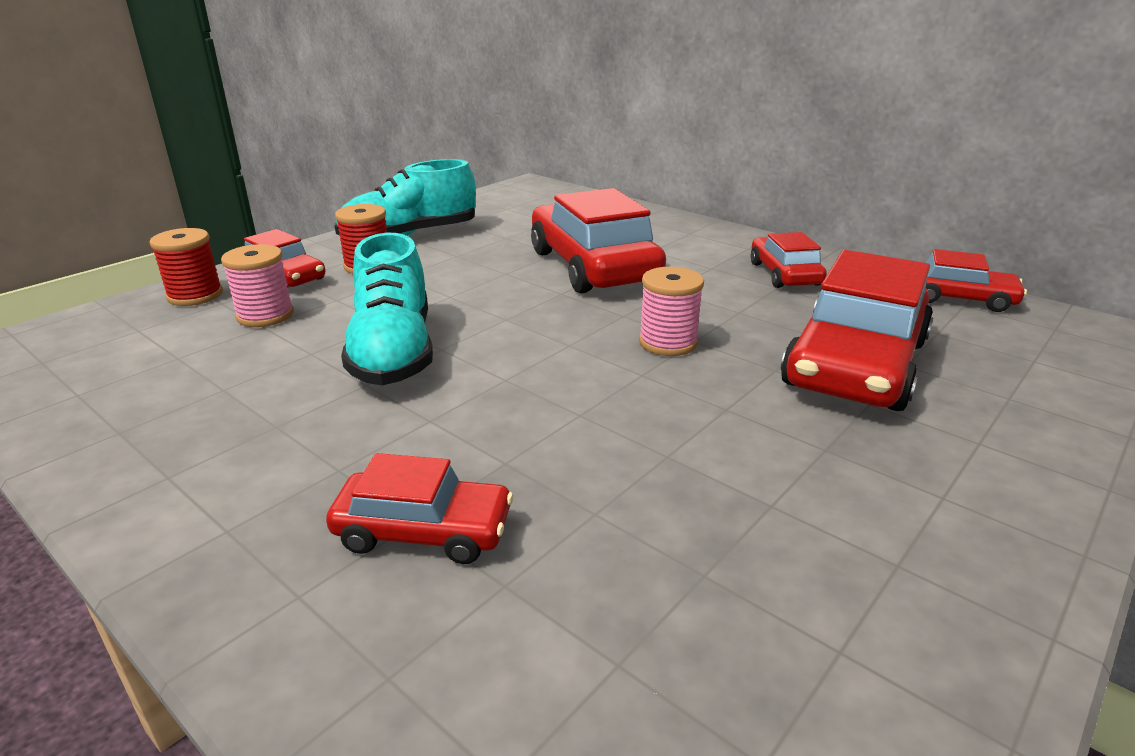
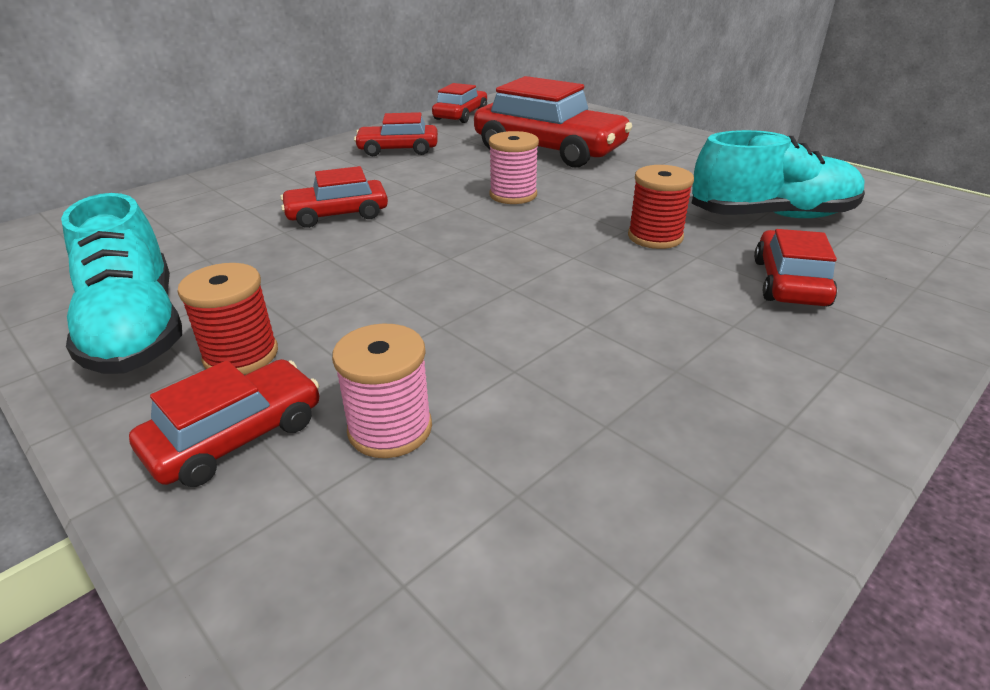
camera: 85 degrees left, 5 degrees up
red spool [149,228,223,306] -> red spool moved to [628,165,694,249]
turquoise shoe [341,233,433,385] -> turquoise shoe moved to [691,130,865,218]
red car [531,188,666,293] -> red car [280,166,388,228], size x0.54

